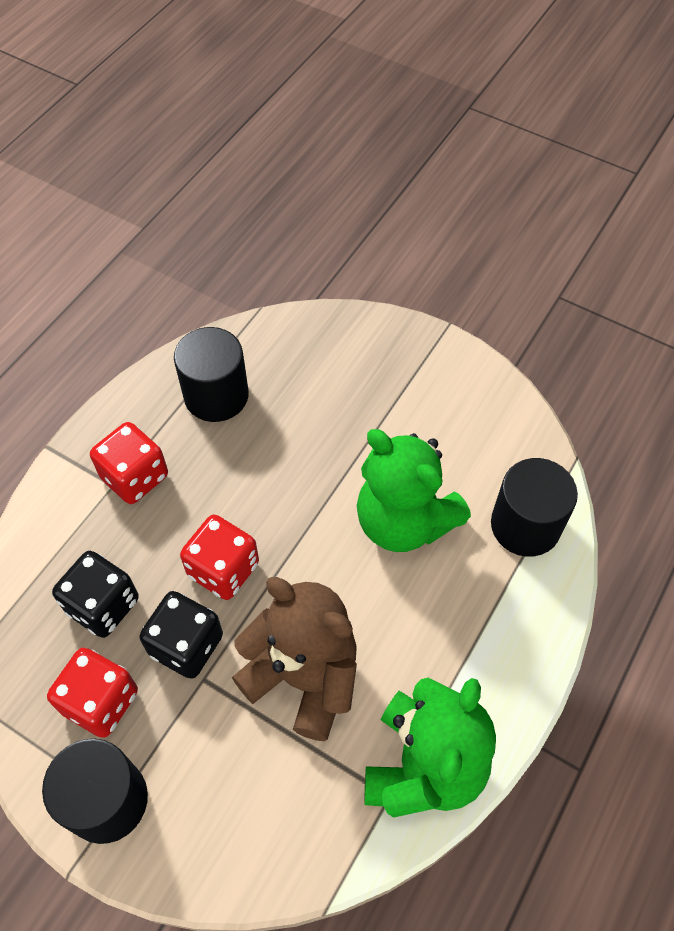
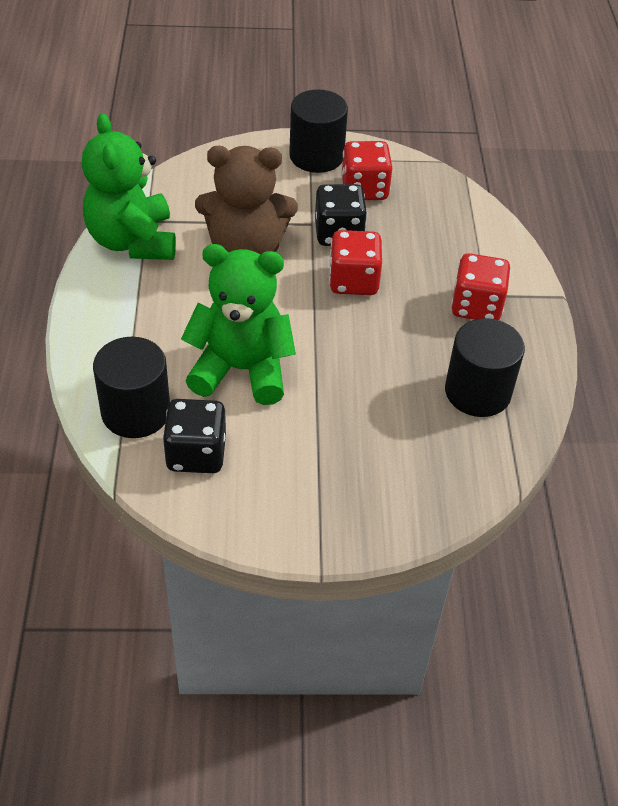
camera: 145 degrees right, 10 degrees down
black dice [52,551,139,638] -> black dice moved to [163,399,226,473]

